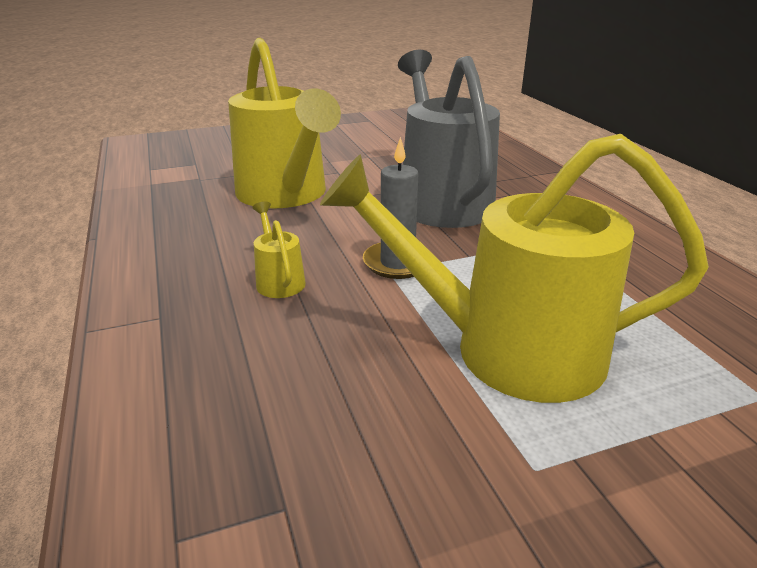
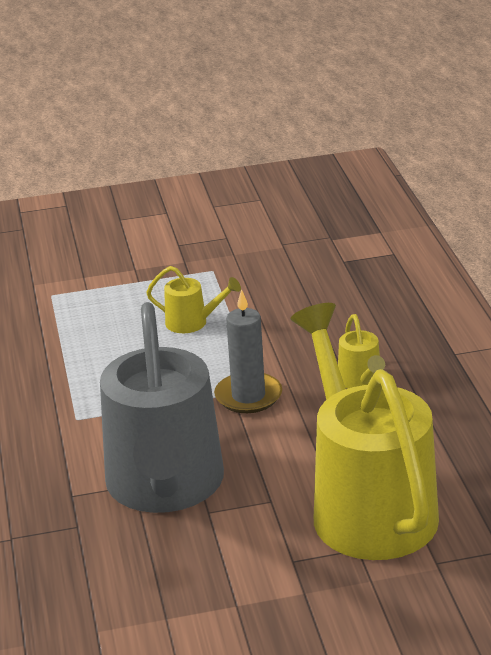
camera: 170 degrees left, 0 degrees up
yellow watering can [320,134,709,403] -> yellow watering can [146,266,241,333], size x0.40

